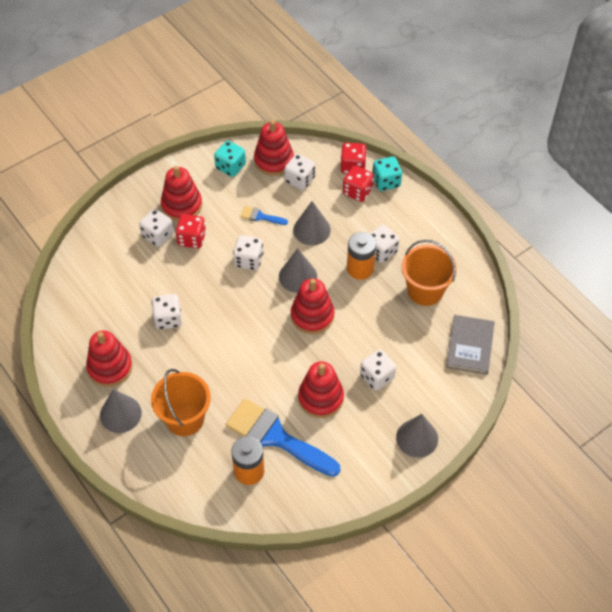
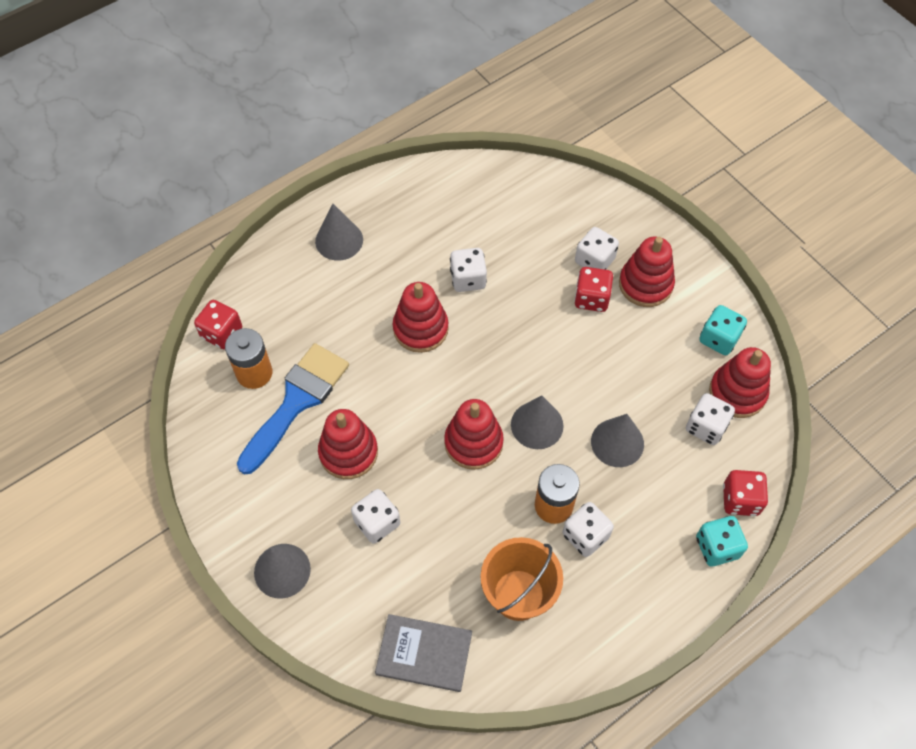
camera: 90 degrees right, 5 degrees up
red stacking toy [86,330,133,387] -> red stacking toy moved to [393,282,449,353]
orange bucket [151,369,211,436] -> none
white dice [233,235,263,270] -> none
blue brush [240,206,288,225] -> none
red dice [343,166,374,202] -> red dice moved to [194,300,242,349]

